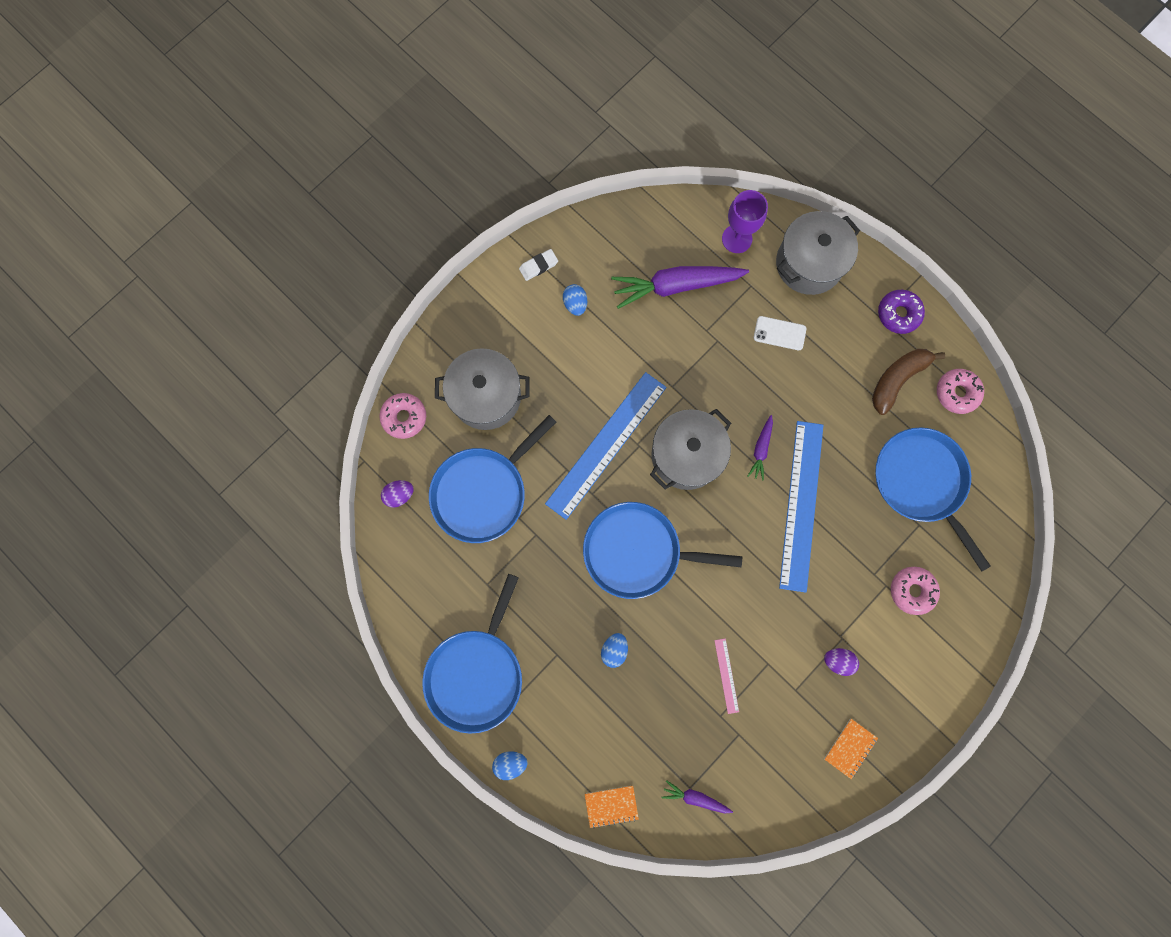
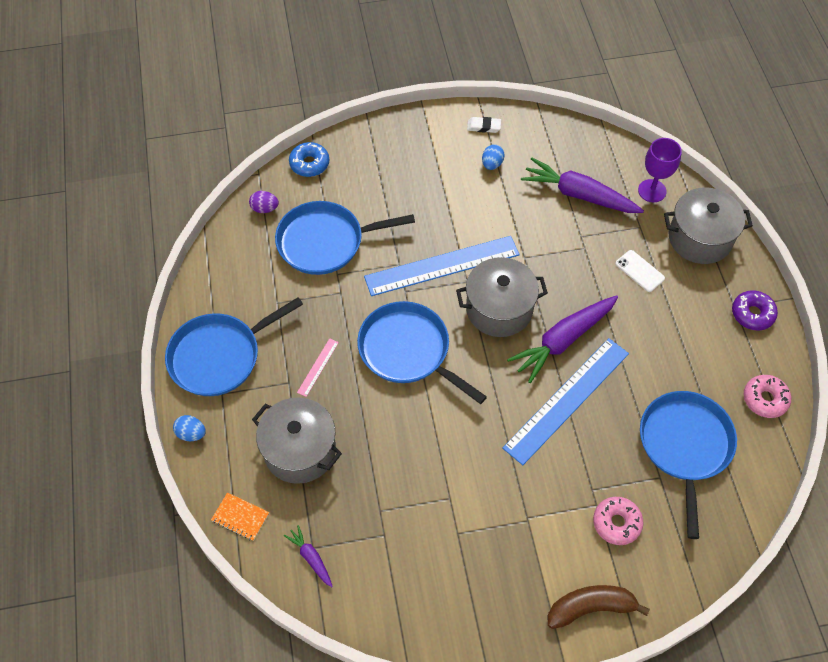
camera: 35 degrees right, 20 degrees down
pink donut [379,393,426,439] -> blue donut [289,142,329,177]
grey pot [435,348,530,430] -> grey pot moved to [252,398,342,484]
blue egg [601,633,628,668] -> none
pink ruler [714,638,739,714] -> pink ruler moved to [297,338,339,397]
purple carrot [748,415,773,481] -> purple carrot [507,295,618,383], size x2.09
purple egg [824,648,859,676] -> none
orange notebook [824,719,878,779] -> none
brown banana [872,349,945,415] -> brown banana moved to [548,585,650,629]

